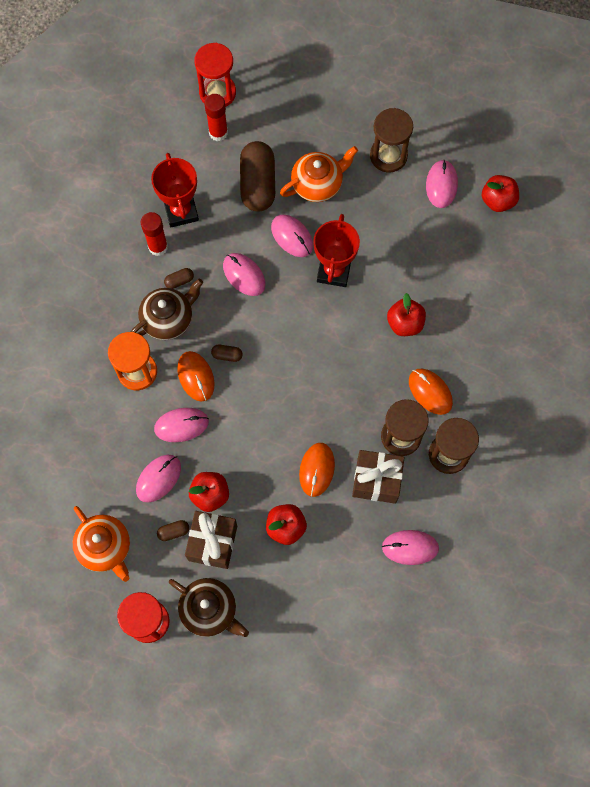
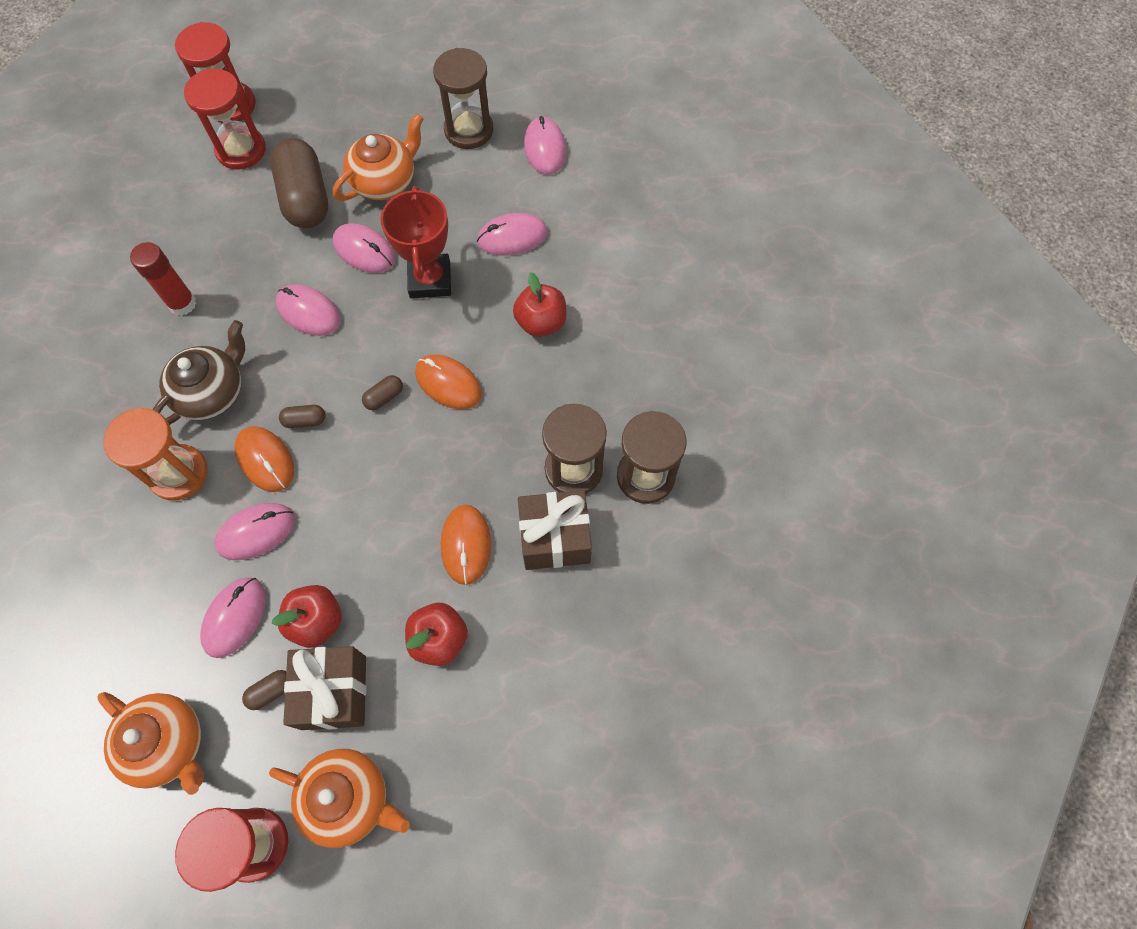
camera: 15 degrees left, 5 degrees down
red trophy [151,153,199,227] -> none
brown capsule [164,268,194,289] -> brown capsule moved to [362,375,403,410]
brown teapot [169,578,249,637] -> orange teapot [269,749,410,848]
red glue stick [204,94,228,141] -> red hourglass [184,69,266,170]
pink mouse [382,530,439,565] -> pink mouse moved to [477,213,547,256]
orange mouse [409,369,453,415] -> orange mouse moved to [415,355,482,409]
red apple [482,175,519,212] -> none

